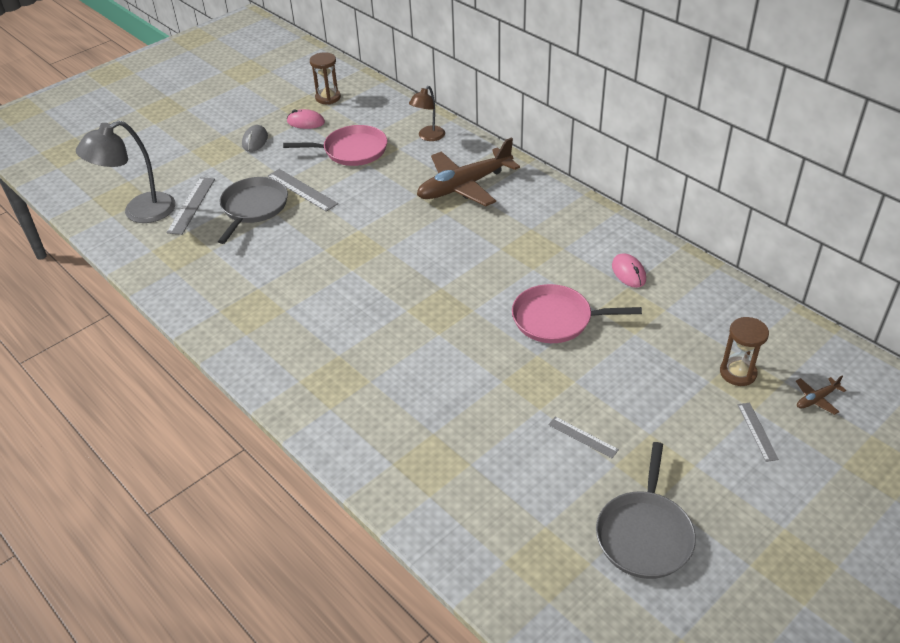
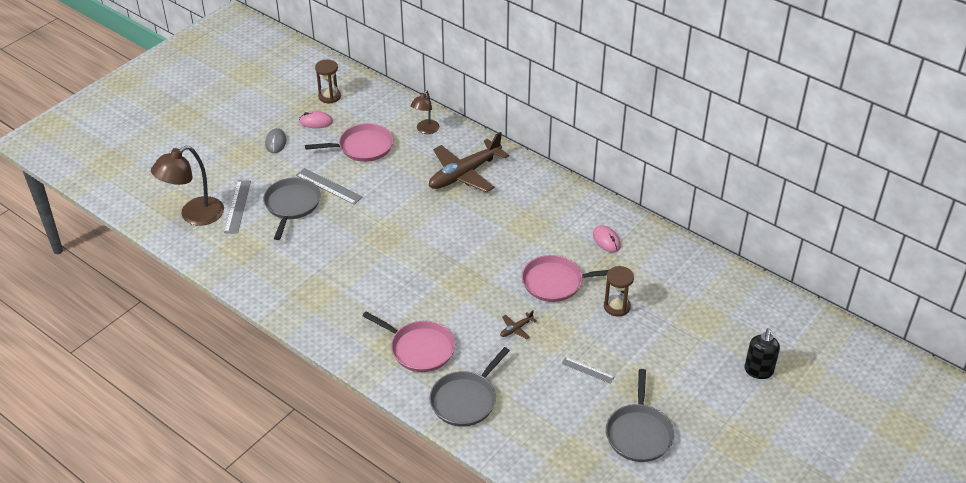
camera: 10 degrees left, 0 degrees up
grey lamp [76,120,175,223] -> brown lamp [151,145,224,226]
brown hourglass [720,317,769,386] -> brown hourglass moved to [604,266,634,317]
grey ruler [738,403,779,462] -> none
brown plane [796,375,846,415] -> brown plane moved to [500,311,537,339]
none -> pink pan [363,312,455,372]
none -> grey pan [429,347,510,427]
none -> black soap dispenser [745,328,780,379]

